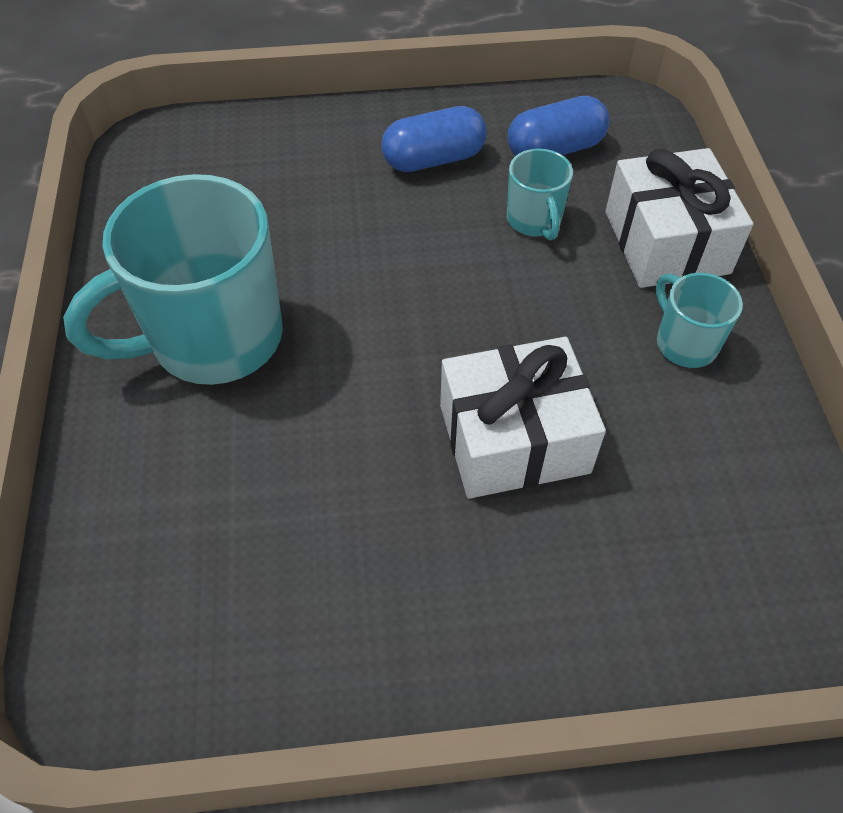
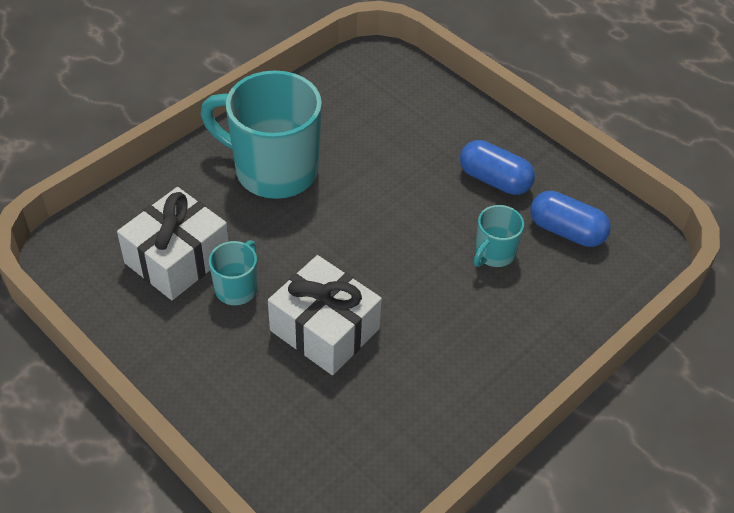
camera: 50 degrees right, 5 degrees down
white gift [605,148,753,288] -> white gift moved to [117,187,229,300]
turquoise mug [656,273,743,368] -> turquoise mug moved to [209,240,257,305]

